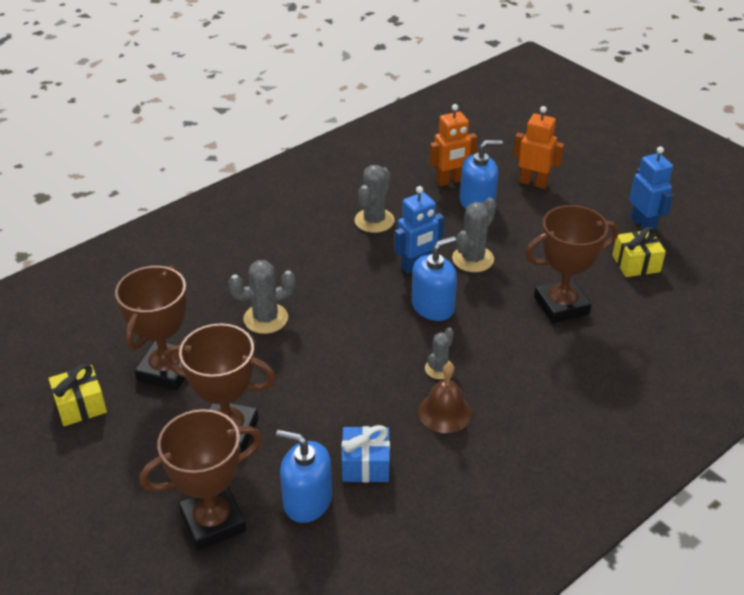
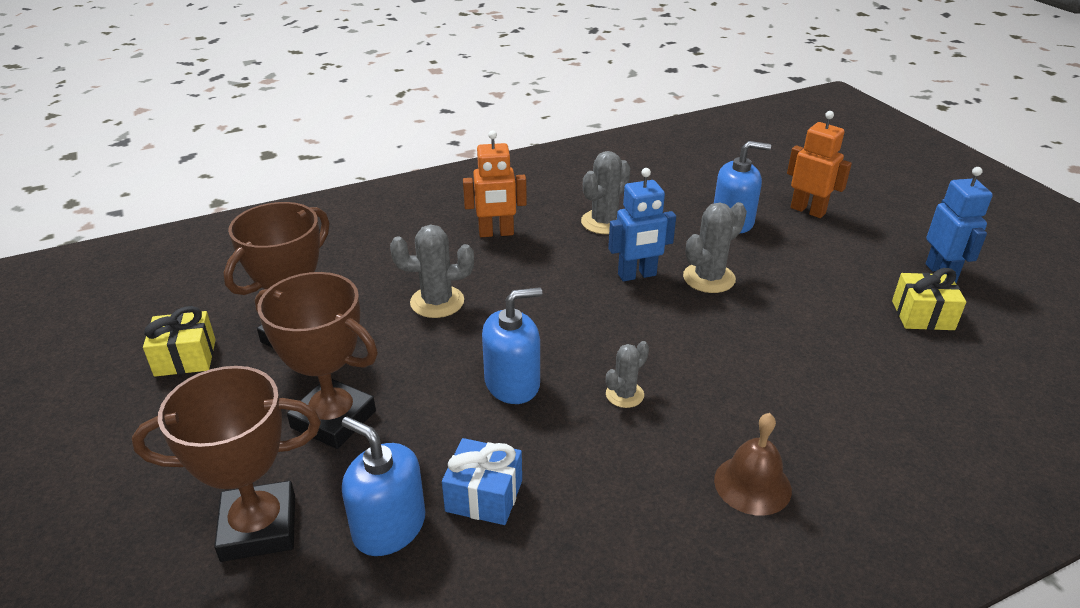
camera: 15 degrees right, 5 degrees down
blue soap dispenser [412,236,457,321] -> blue soap dispenser moved to [482,287,542,404]
brown bell [418,363,472,433] -> brown bell moved to [714,413,792,516]
orange robot [429,104,477,186] -> orange robot moved to [463,130,527,237]
brown trophy [525,205,618,323] -> none

